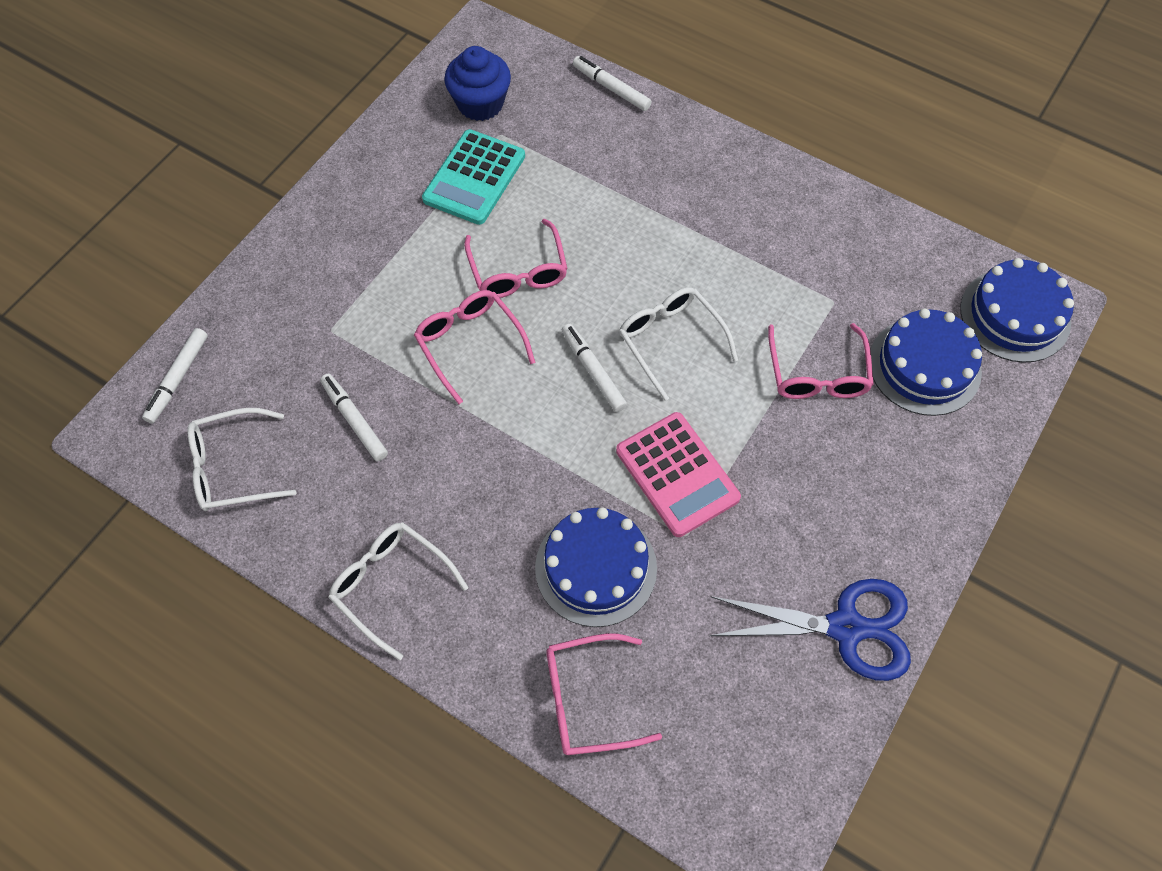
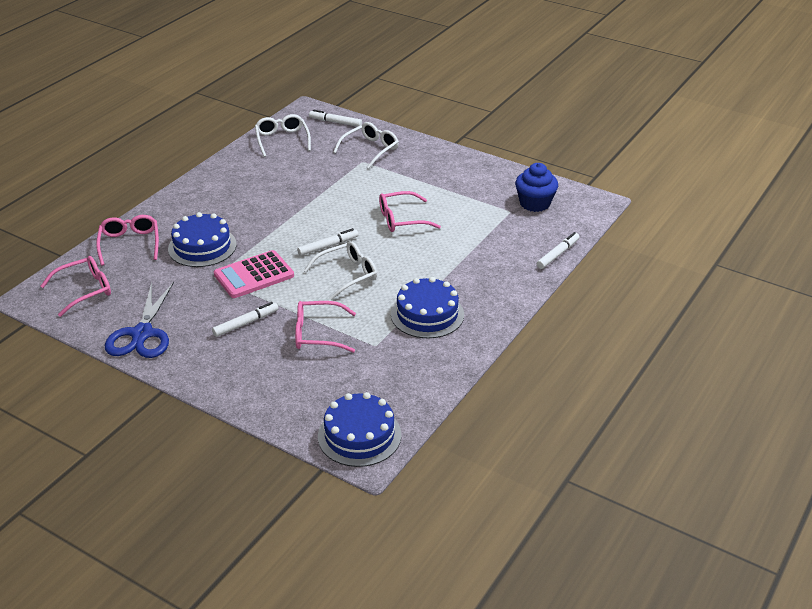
camera: 90 degrees right, 25 degrees down
white marker [320,374,388,461] -> white marker moved to [212,302,279,337]
white glasses [328,522,468,661] -> white glasses moved to [333,122,399,169]
pink glasses [414,290,536,404] -> pink glasses moved to [41,256,111,317]
turquoise calculator [422,129,525,225] -> none
blue cake [870,308,982,416] -> blue cake moved to [391,277,464,338]

